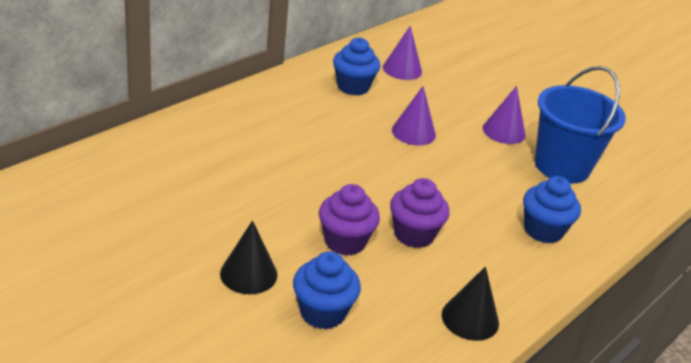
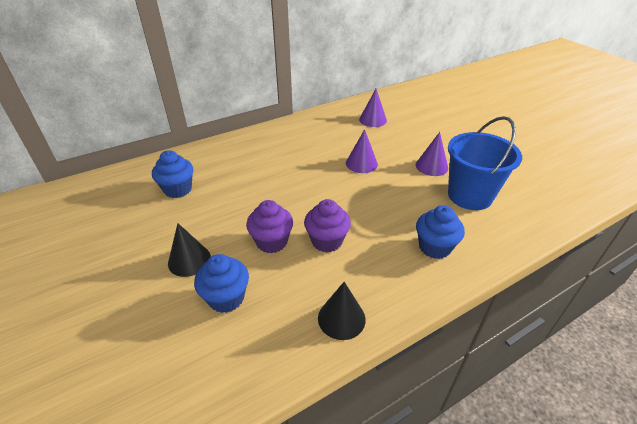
camera: 20 degrees right, 5 degrees up
blue cupcake [333,37,380,96] -> blue cupcake moved to [152,150,193,198]

